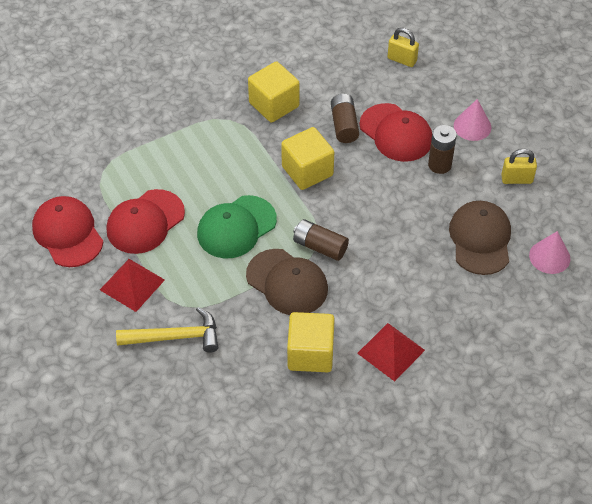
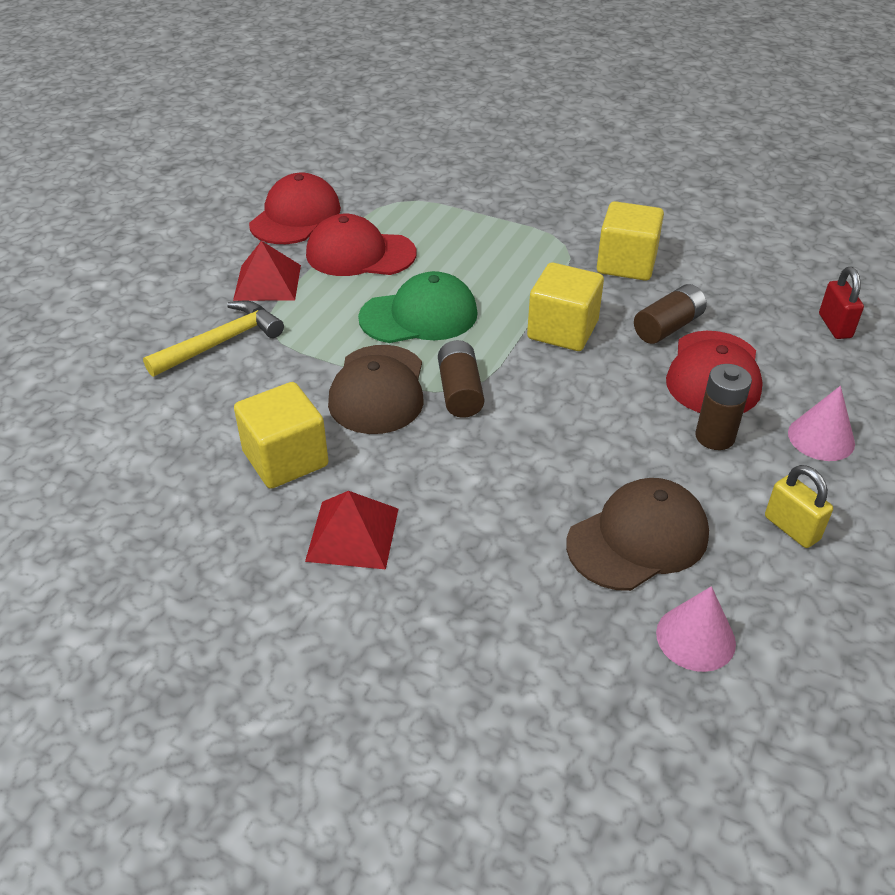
camera: 55 degrees right, 10 degrees down
yellow hammer [116,307,218,353] -> yellow hammer turned 90 degrees counterclockwise [143,300,284,377]
green cap [197,195,277,259] -> green cap turned 150 degrees clockwise [358,271,478,343]
yellow padlock [387,28,419,67] -> red padlock [819,267,864,339]

